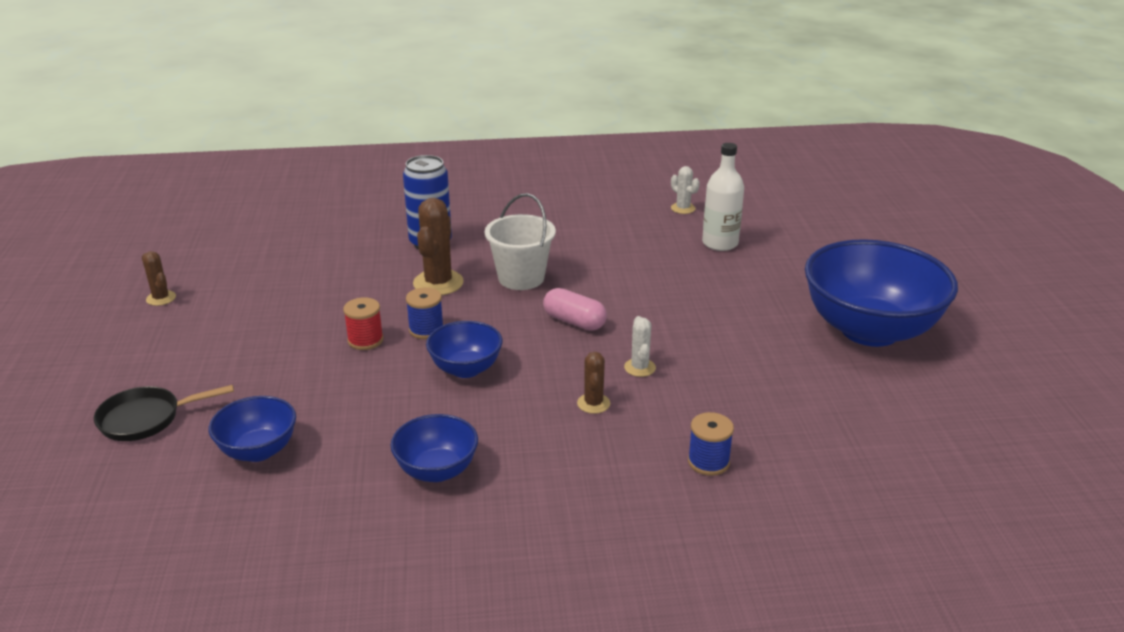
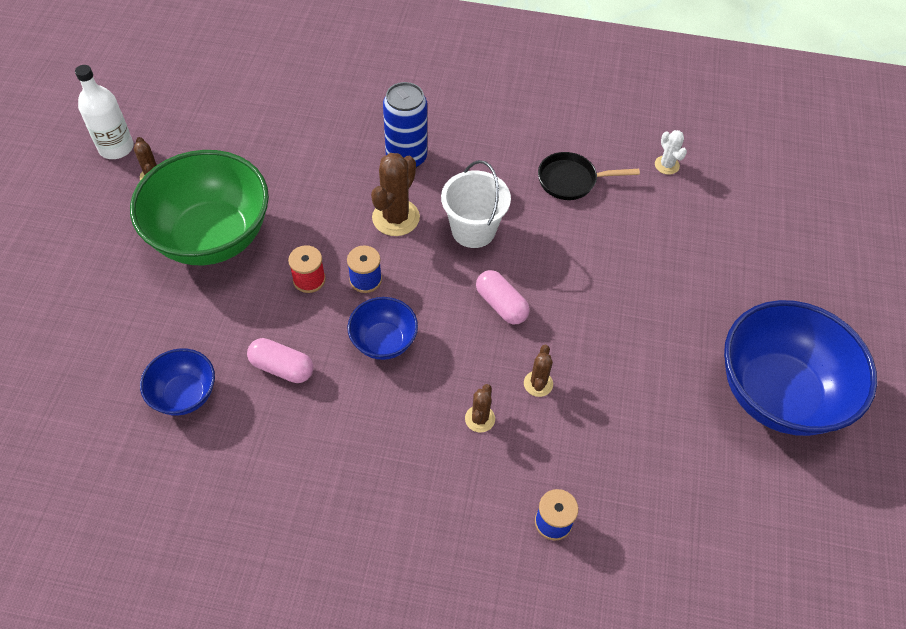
camera: 15 degrees right, 25 degrees up
black pan [94,385,234,441] -> black pan moved to [538,152,640,200]
blue bowl [390,414,478,482] -> none
white cactus [624,316,656,377] -> brown cactus [524,345,553,397]
white bottle [702,143,744,251] -> white bottle moved to [75,65,134,159]
none -> green bowl [130,150,269,265]
none -> pink capsule [247,338,313,383]

